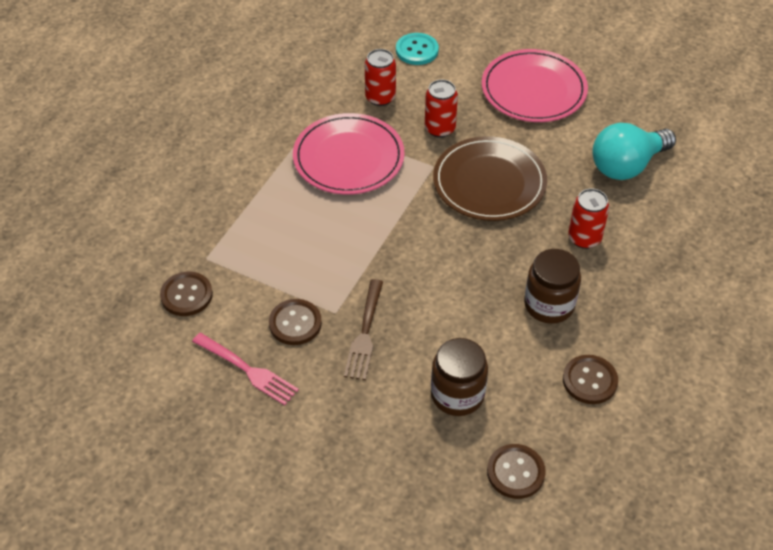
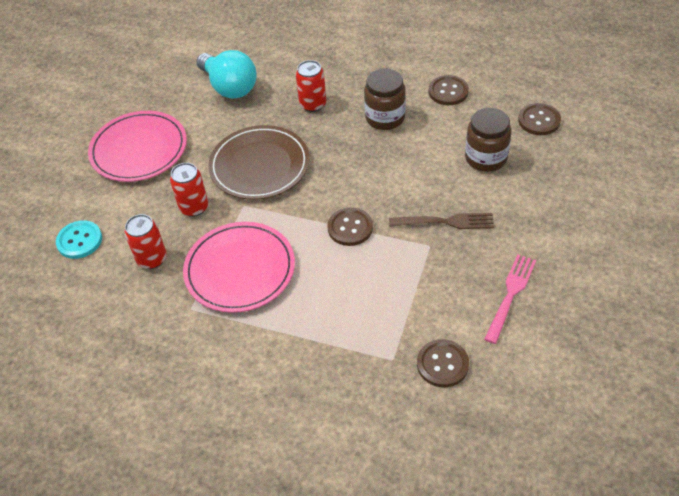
camera: 95 degrees left, 0 degrees up
brown button [269,299,322,345] -> brown button moved to [327,207,373,246]

